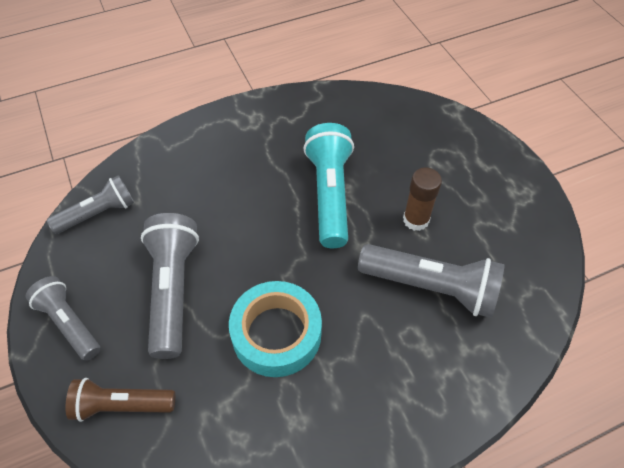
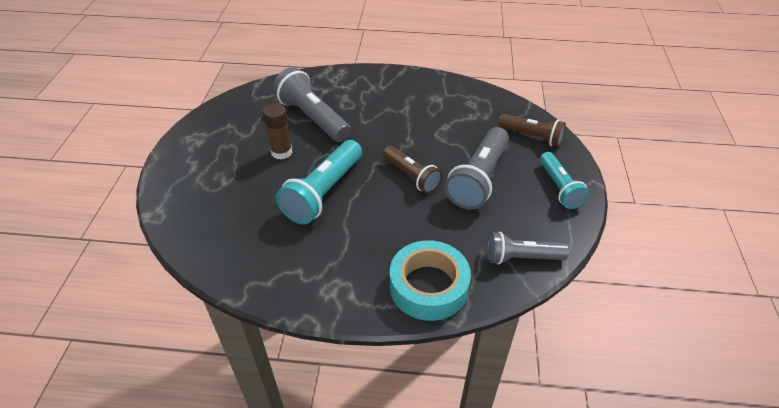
camera: 150 degrees left, 10 degrees down
grey flashlight [26,276,100,361] -> turquoise flashlight [540,152,589,209]
turquoise tape [229,281,322,377] -> turquoise tape moved to [390,240,471,321]
none -> brown flashlight [383,146,442,194]

